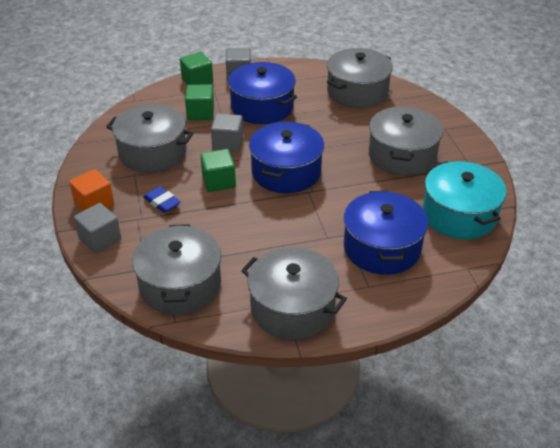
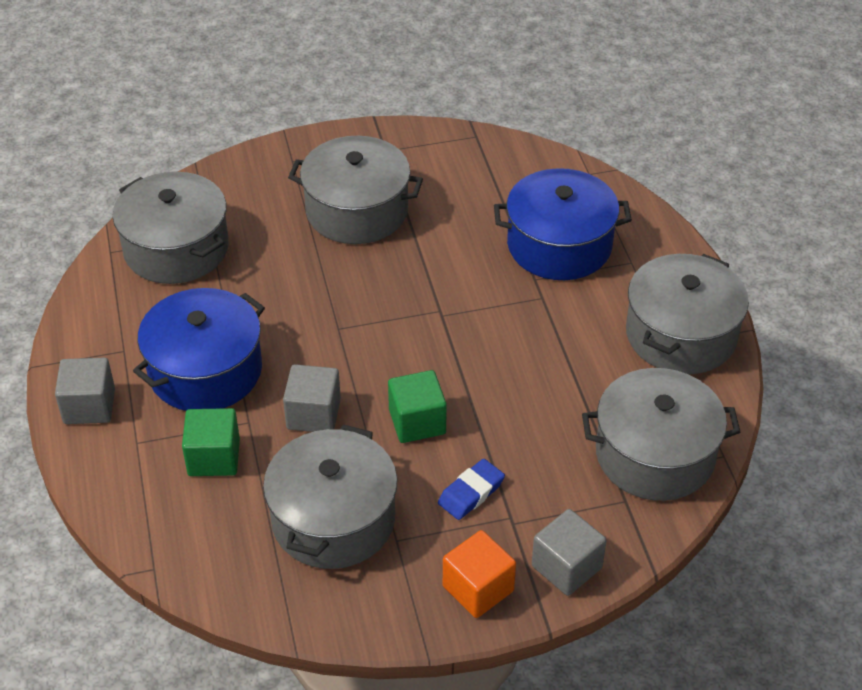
camera: 90 degrees left, 5 degrees up
green cube [180,52,213,85] -> none
blue pot [249,122,324,193] -> none
turquoise pot [423,161,507,239] -> none

